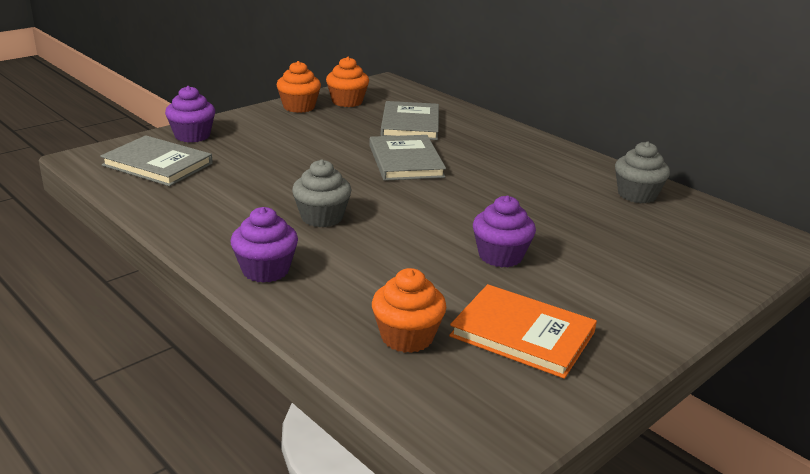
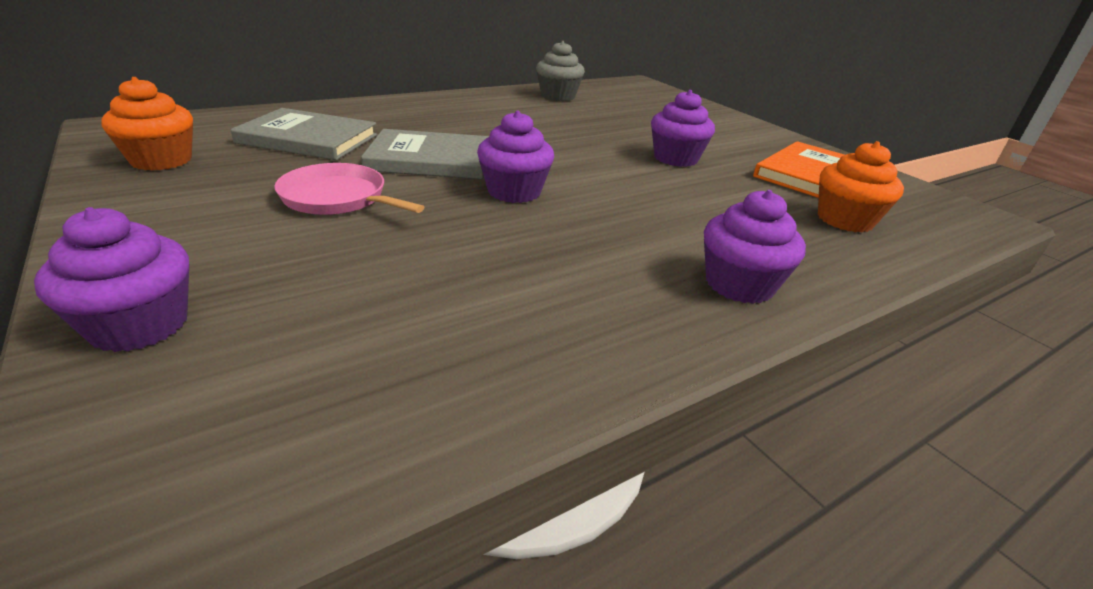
camera: 80 degrees left, 5 degrees up
grey book [100,135,213,186] -> none
orange cupcake [277,61,321,113] -> none
grey cupcake [292,160,352,227] -> none
none -> pink pan [274,163,424,215]
none -> purple cupcake [477,110,554,203]

